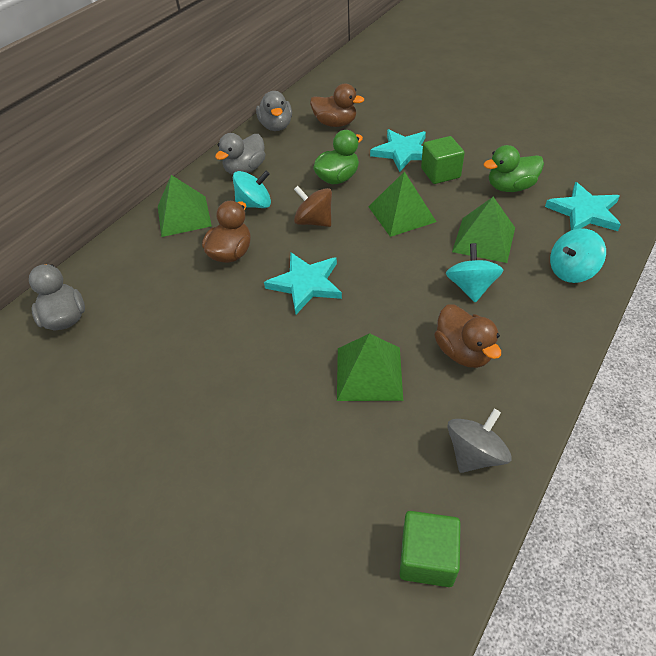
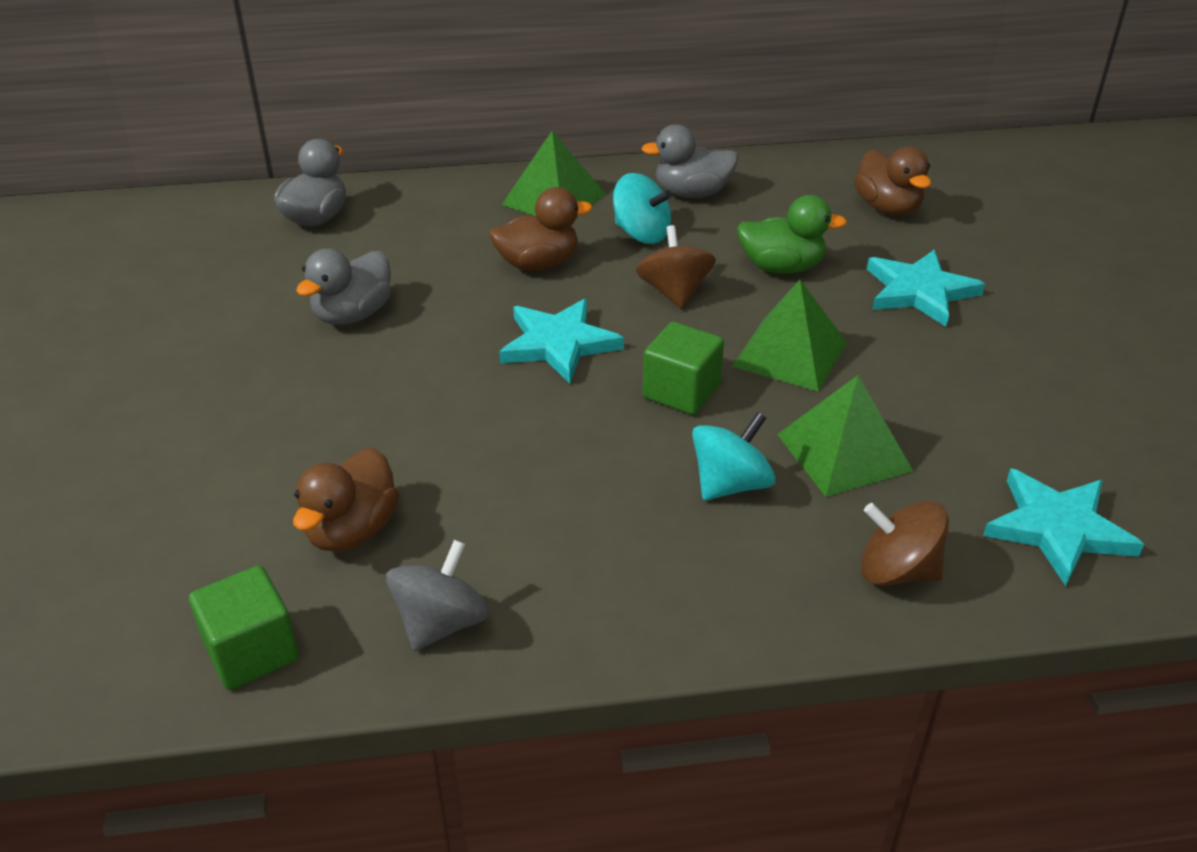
camera: 45 degrees right, 10 degrees down
grey duck [256,91,292,131] -> grey duck moved to [296,248,392,325]
green pyramid [337,333,403,401] -> none
green cube [421,136,465,184] -> green cube moved to [643,322,724,415]
brown duck [434,304,501,368] -> brown duck moved to [293,448,399,552]
grey spinning top [448,409,512,473] -> grey spinning top turned 60 degrees counterclockwise [386,540,490,651]
green duck [484,145,544,192] -> none
turquoise spinning top [550,228,606,283] -> brown spinning top [861,501,949,586]

